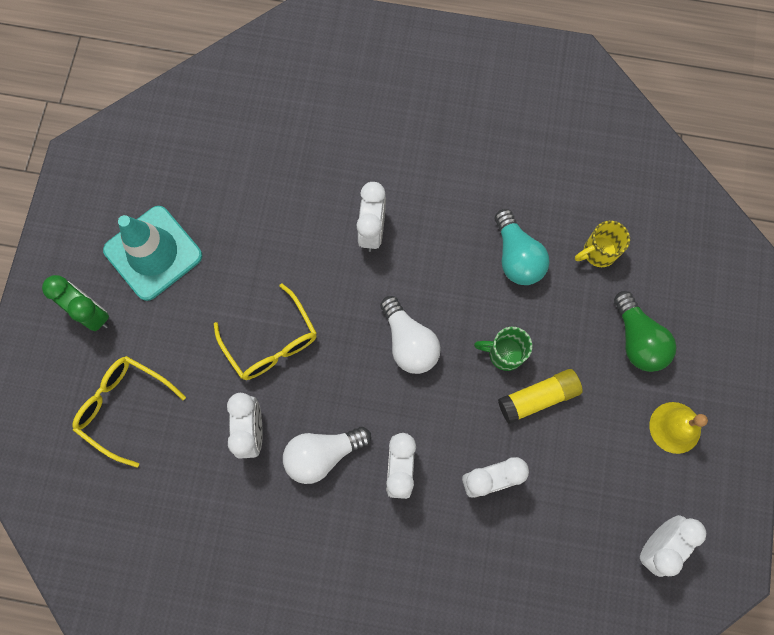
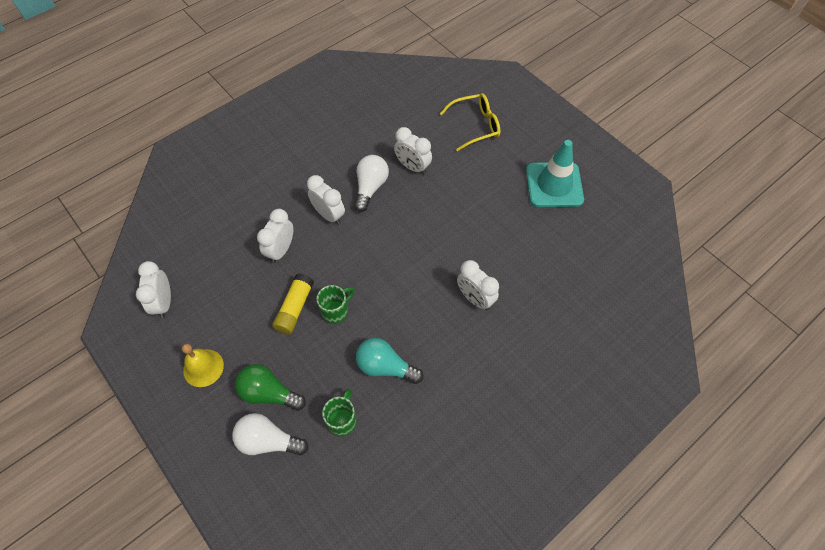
camera: 130 degrees right, 15 degrees down
green clock [42,275,109,331] -> none
yellow glasses [214,283,317,380] -> none
white light bulb [380,296,441,374] -> white light bulb moved to [232,413,309,456]
yellow mug [575,220,630,267] -> green mug [322,389,356,436]

